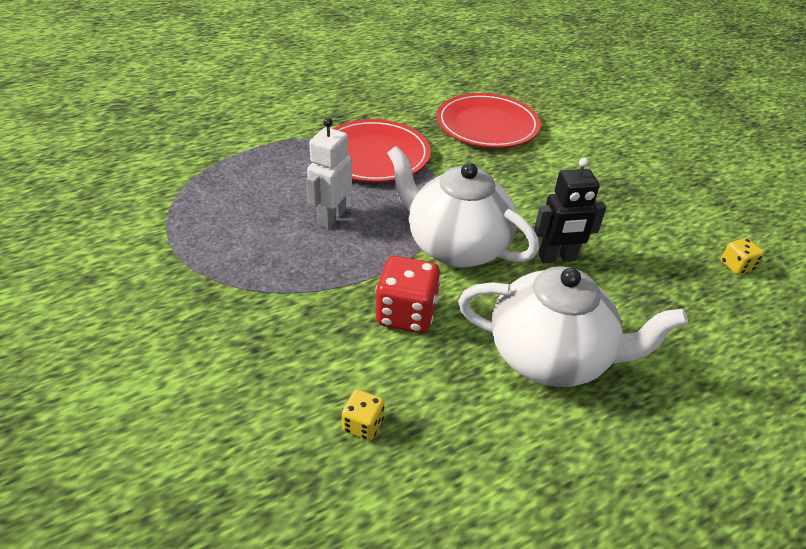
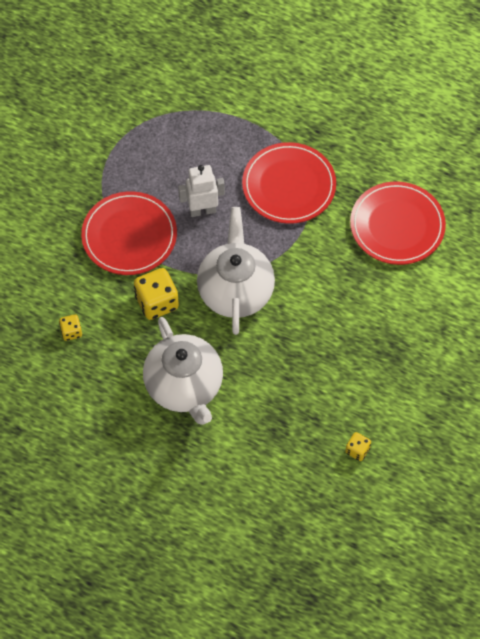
camera: 55 degrees right, 20 degrees up
red dice [375,256,441,333] -> yellow dice [134,268,179,320]
black robot [534,158,606,263] -> none
none -> red plate [81,191,177,275]

